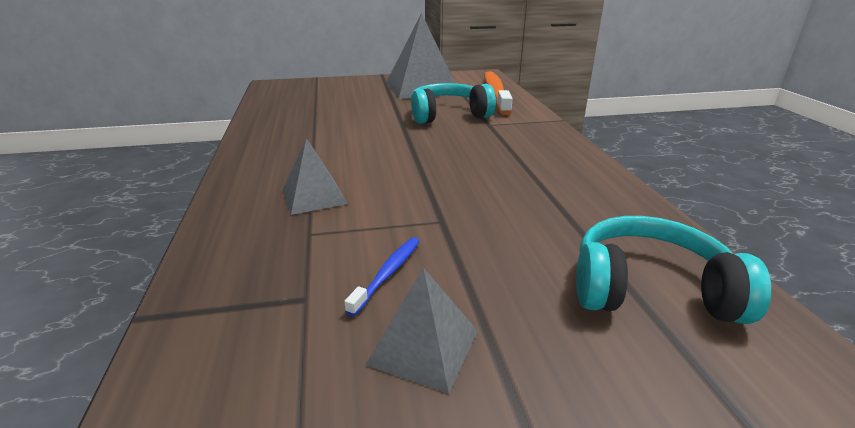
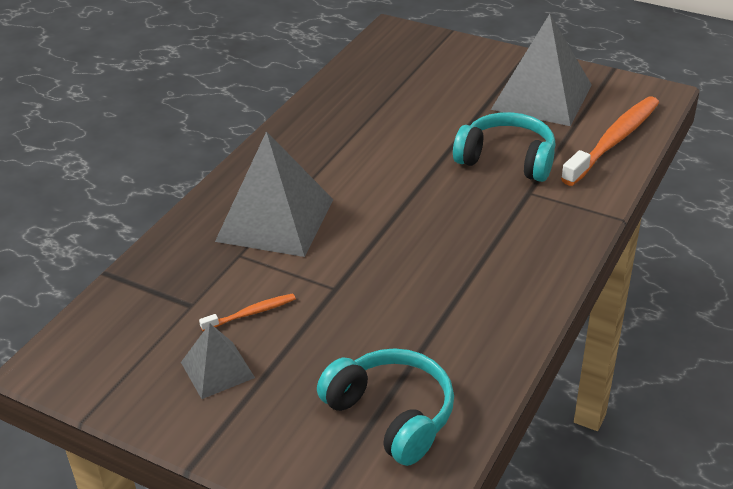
camera: 40 degrees right, 10 degrees up
grey pyramid [282,138,348,215] -> grey pyramid [215,131,334,257], size x1.91
blue toothbrush [344,237,420,316] -> orange toothbrush [199,293,296,332]

